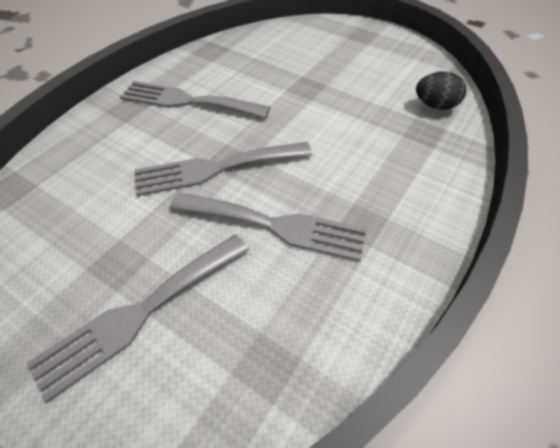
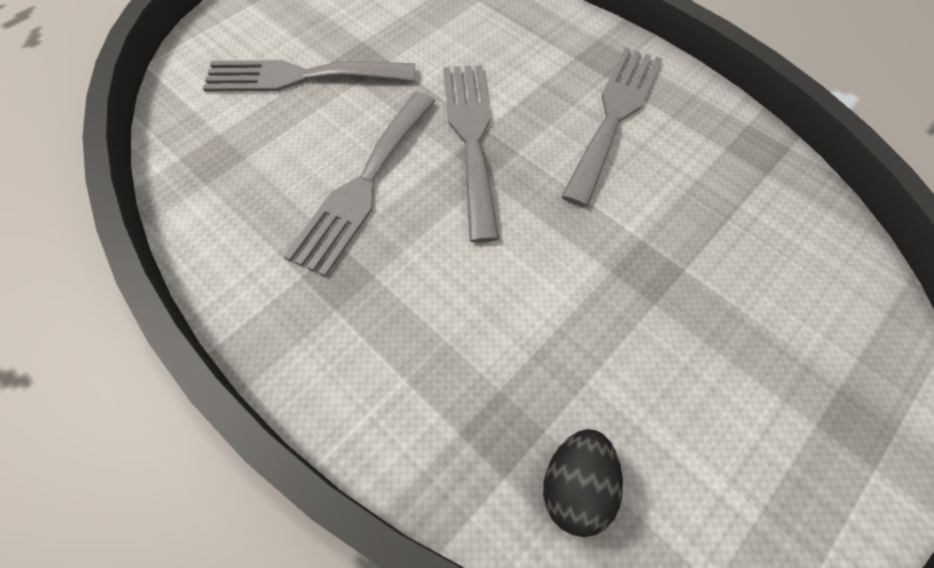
camera: 100 degrees right, 10 degrees up
grey fork [27,234,249,403] -> grey fork turned 60 degrees counterclockwise [203,60,415,92]

